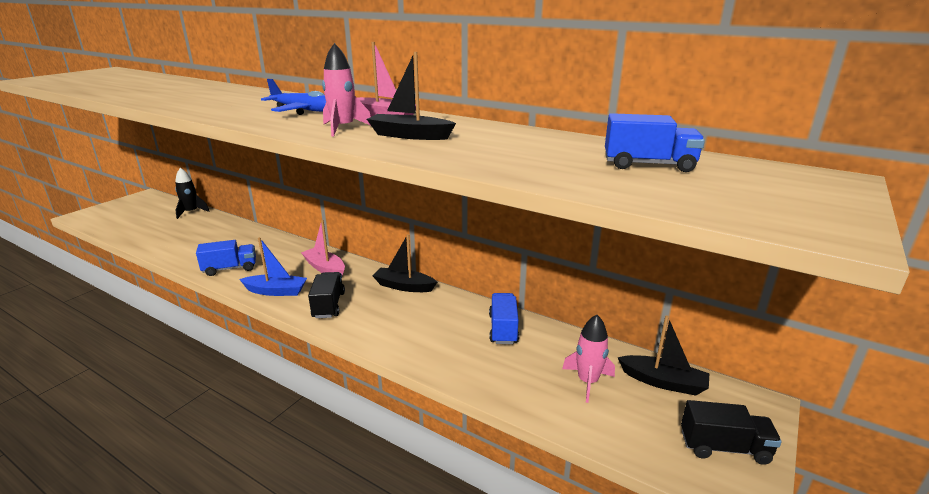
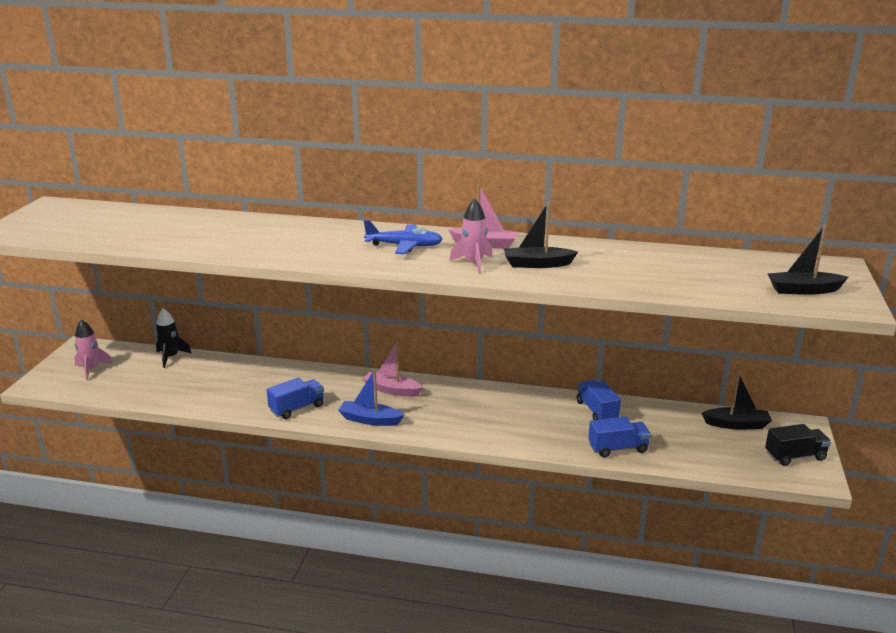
camera: 20 degrees left, 0 degrees up
blue boat [239,237,307,296] -> blue boat turned 150 degrees counterclockwise [338,370,404,426]
black truck [308,272,345,318] -> none
black boat [372,234,437,292] -> black boat moved to [768,225,848,295]
pink rocket [562,315,615,403] -> pink rocket moved to [74,319,113,381]
blue truck [605,113,705,172] -> blue truck moved to [588,416,651,457]

